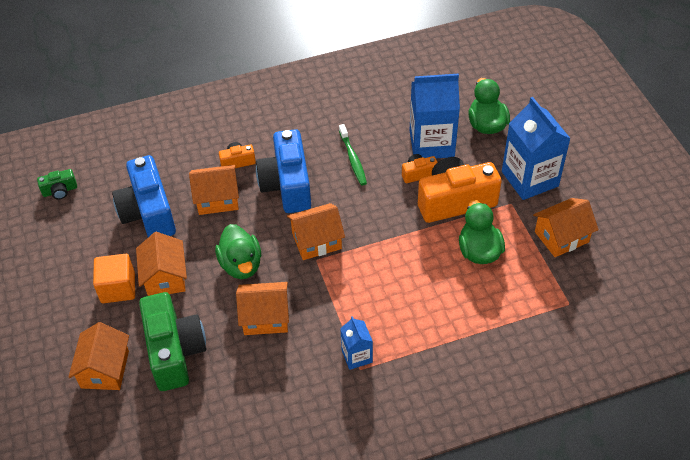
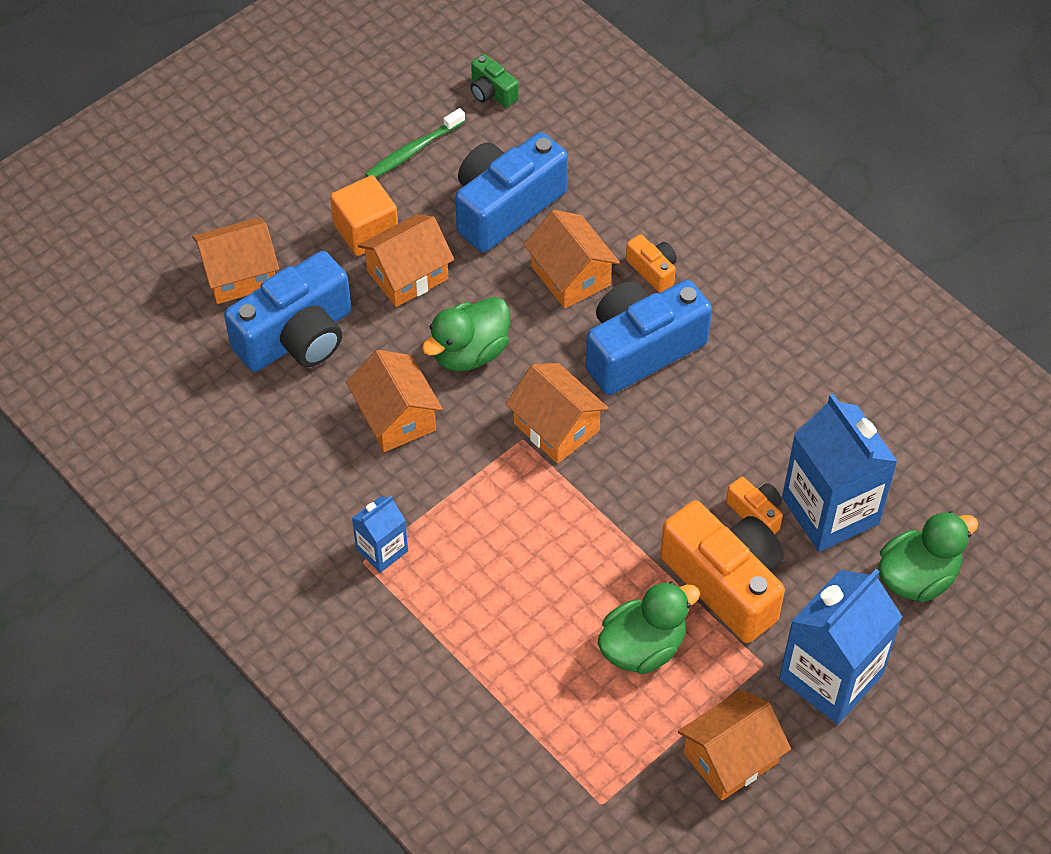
camera: 65 degrees right, 5 degrees up
green camera [139,292,206,391] -> blue camera [224,251,351,372]
green toothbrush [339,124,367,185] -> green toothbrush moved to [365,108,465,178]
orange house [533,198,599,257] -> orange house turned 75 degrees counterclockwise [678,689,791,800]

